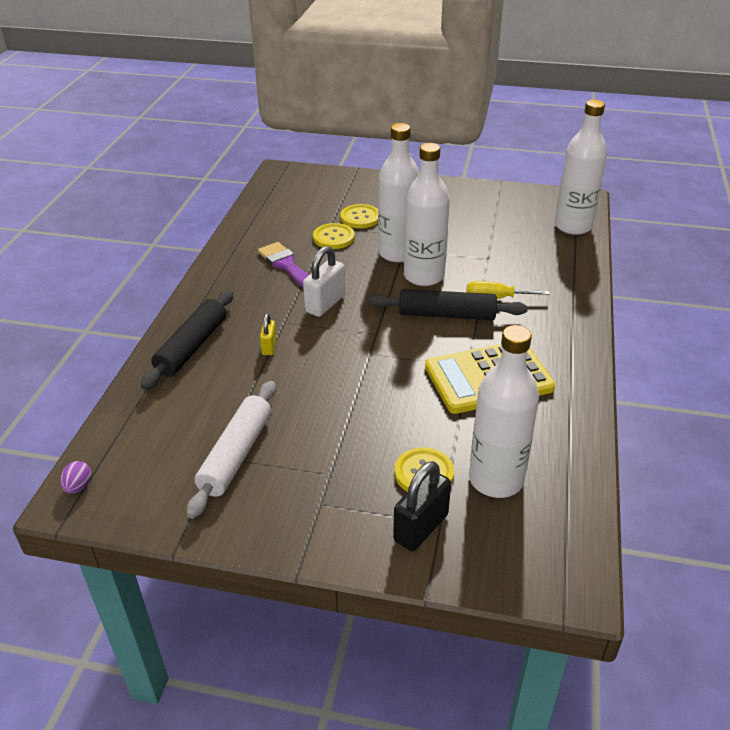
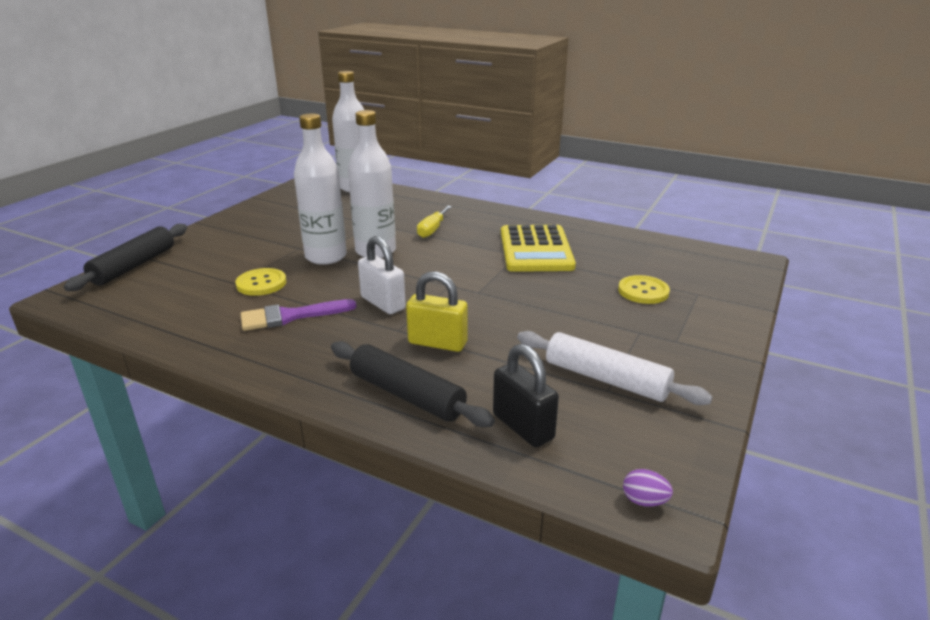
camera: 75 degrees left, 10 degrees down
yellow padlock [260,313,277,355] -> yellow padlock [406,271,468,352], size x1.77
yellow button [340,204,378,228] -> none
black rolling pin [369,289,528,320] -> black rolling pin moved to [64,224,187,291]
black padlock [393,461,451,551] -> black padlock moved to [493,344,559,448]
white bottle [469,325,539,498] -> none

